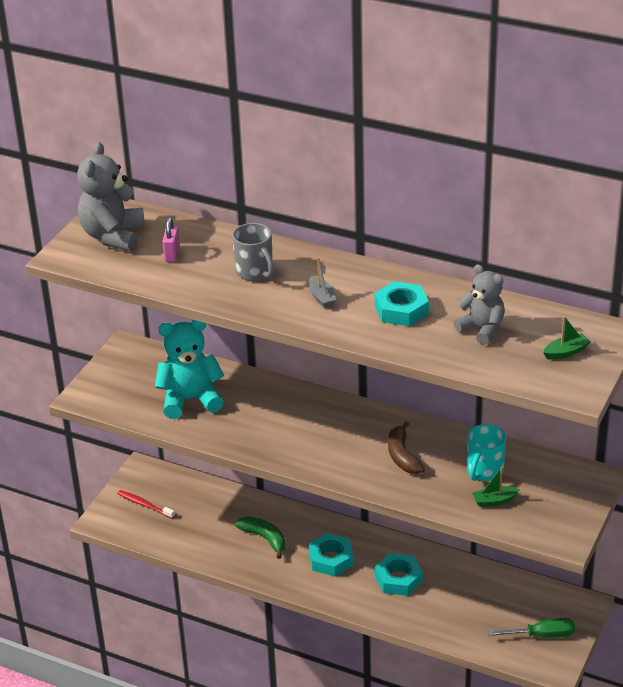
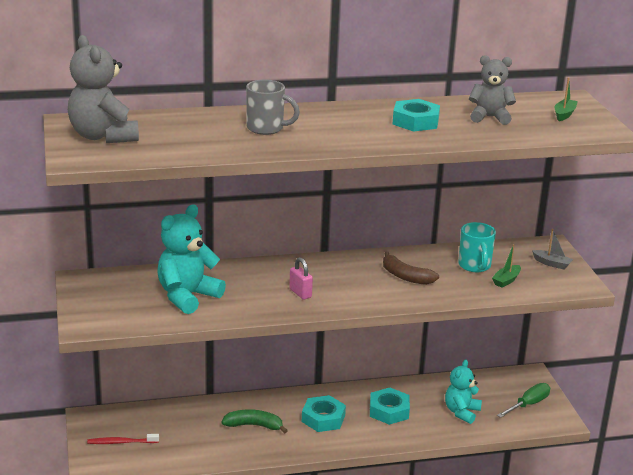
camera: 40 degrees left, 10 degrees down
pink padlock [162,217,180,262] -> pink padlock moved to [289,257,313,300]
grey boat [309,257,337,308] -> grey boat moved to [532,229,573,270]
none -> turquoise teddy bear [445,360,482,424]

